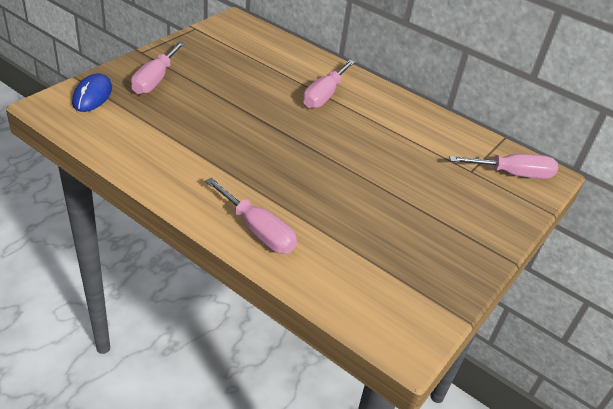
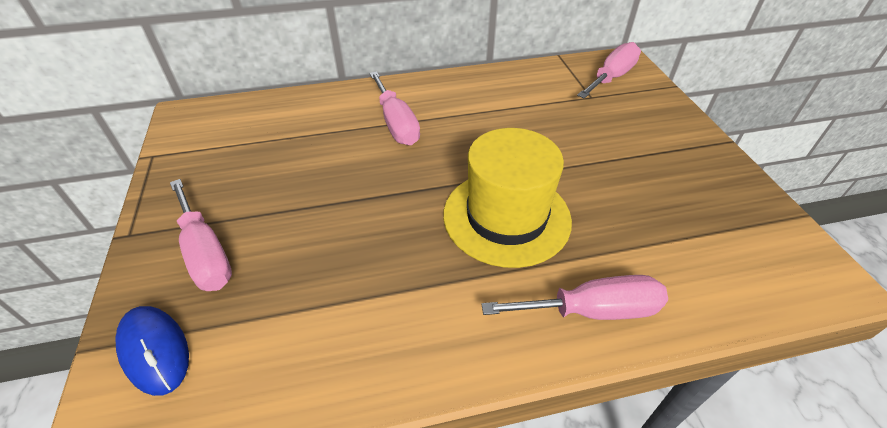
camera: 45 degrees left, 5 degrees up
none -> yellow hat [443,128,572,268]

